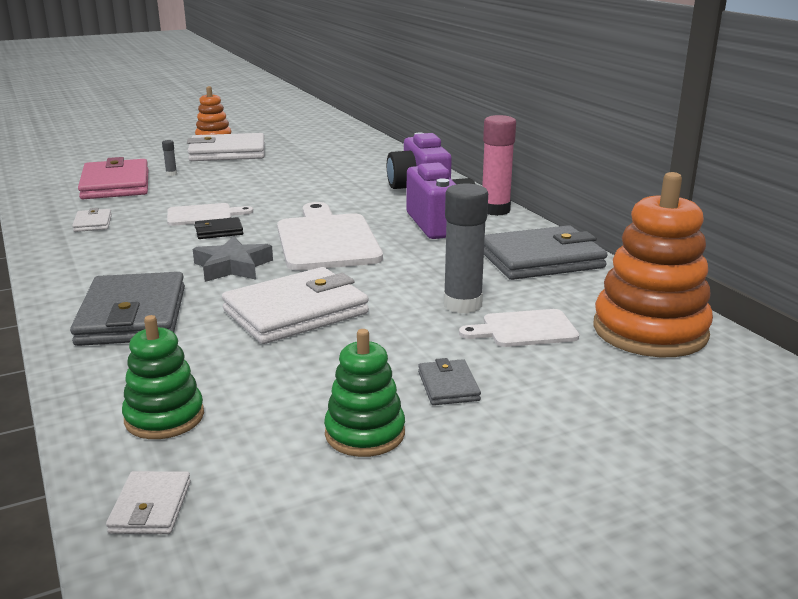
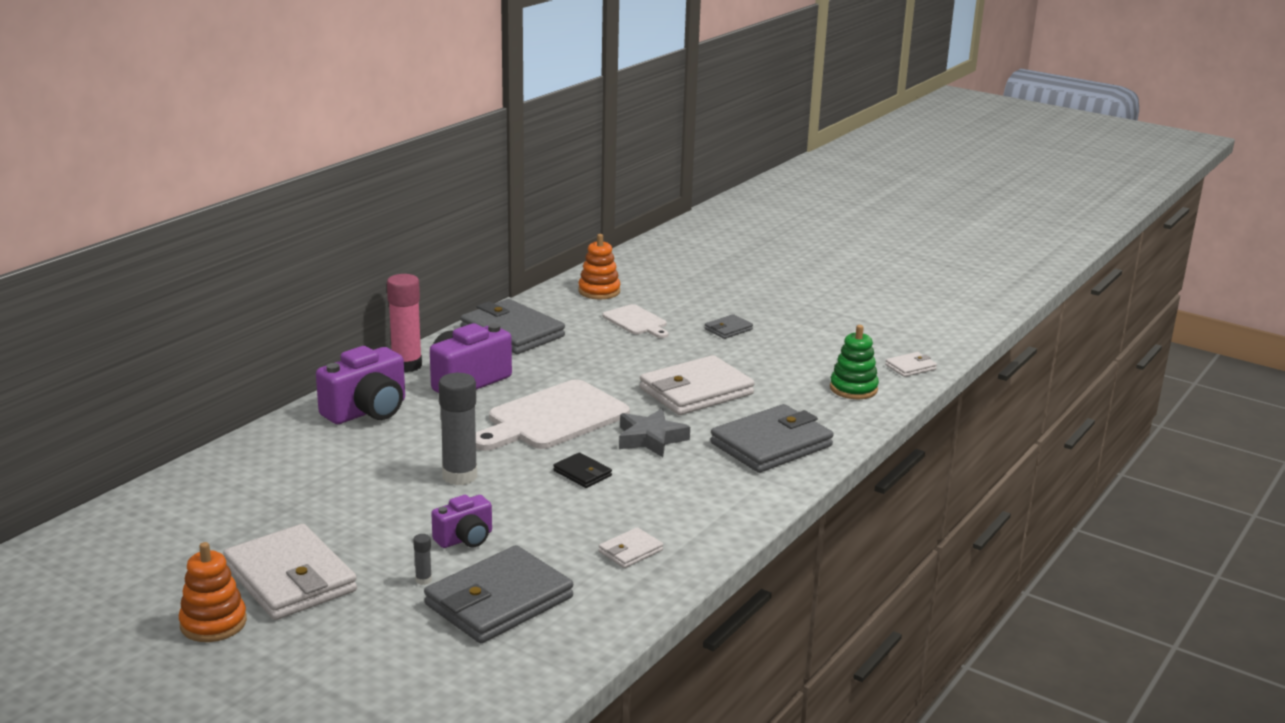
camera: 120 degrees left, 0 degrees up
pink wallet [78,157,148,199] -> grey wallet [424,545,573,643]
white cutting board [167,203,253,226] -> none
white wallet [222,267,369,344] -> white wallet turned 60 degrees counterclockwise [640,355,755,415]
green stacking toy [324,329,405,457] -> none
grey glue stick [444,184,488,314] -> grey glue stick moved to [439,373,477,485]
orange stacking toy [593,172,713,357] -> orange stacking toy [578,234,620,299], size x0.58
none -> purple camera [431,495,492,548]

